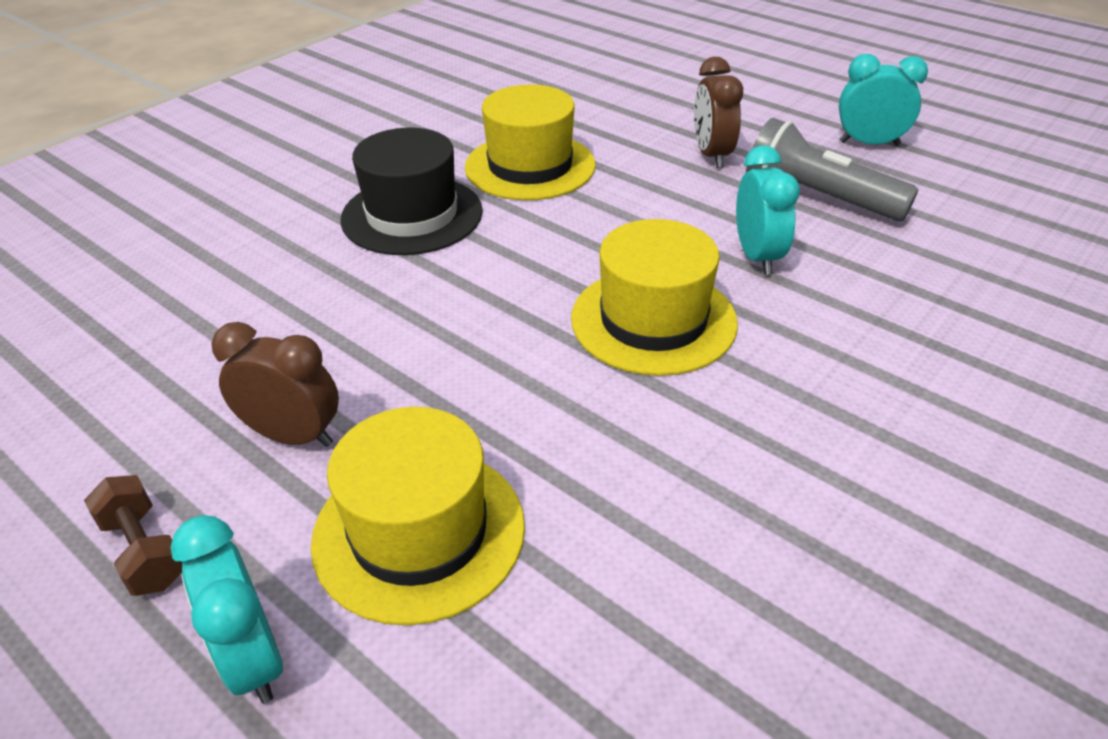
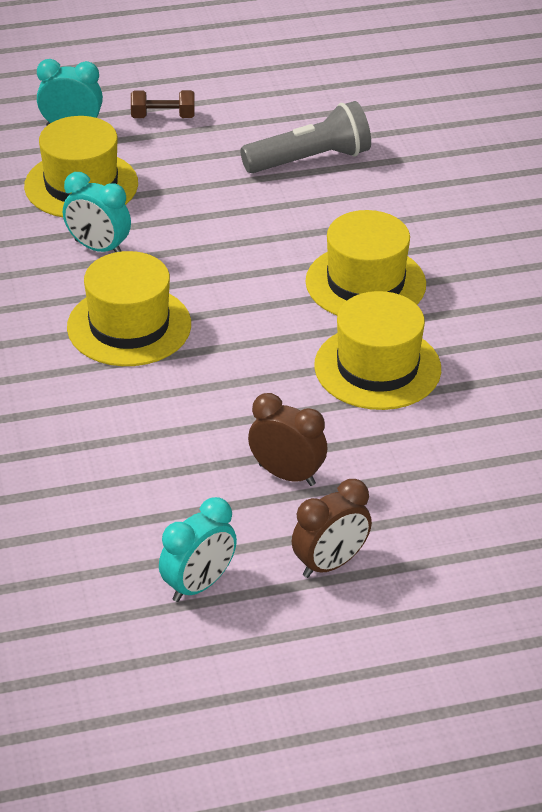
camera: 125 degrees right, 0 degrees up
brown clock [211,322,339,447] -> brown clock moved to [292,479,372,578]
black hat [340,128,483,255] -> yellow hat [305,210,426,315]
turquoise clock [736,145,800,275] -> turquoise clock moved to [63,172,131,252]
grey flashlight [746,118,919,221] -> grey flashlight moved to [240,101,371,173]

